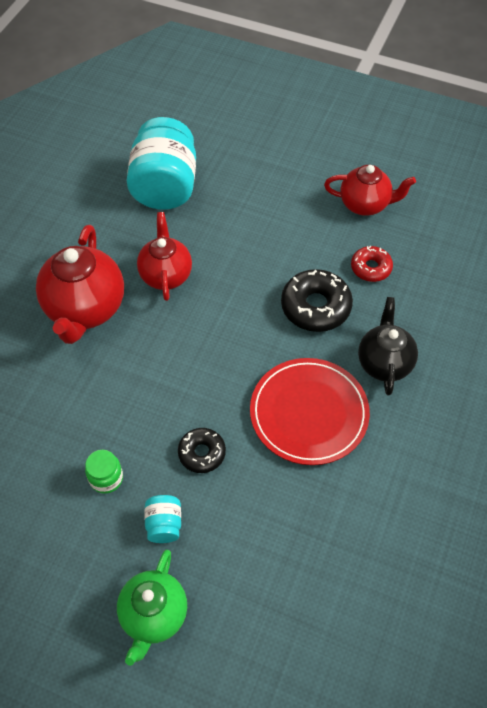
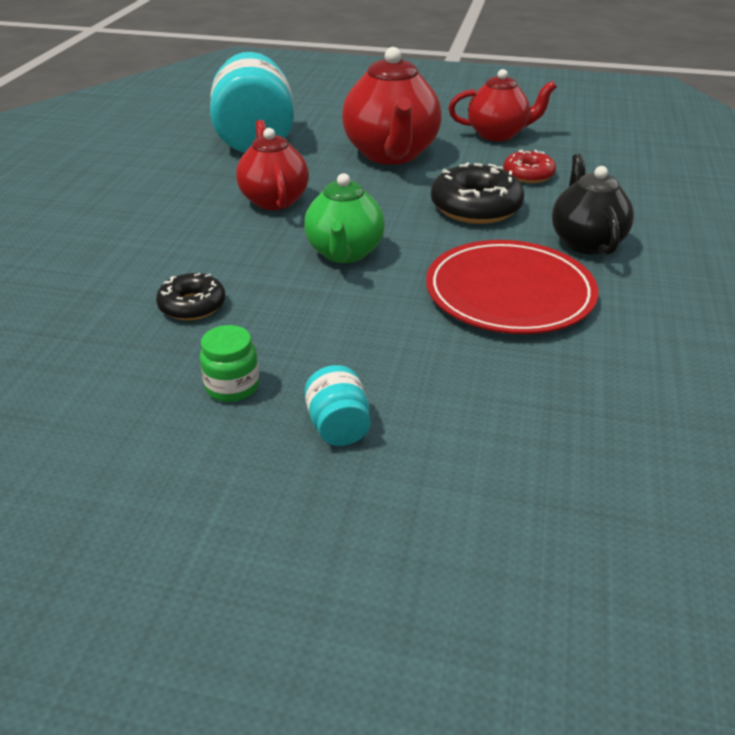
camera: 10 degrees left, 20 degrees down
red teapot [36,225,124,344] -> red teapot moved to [342,47,442,165]
green teapot [117,550,187,666] -> green teapot moved to [304,173,385,263]
black donut [178,428,226,473] -> black donut moved to [156,273,225,320]

